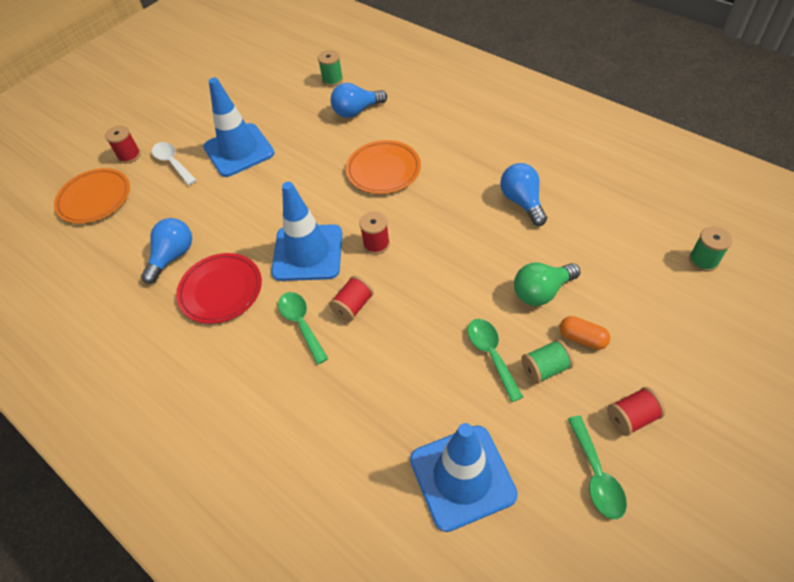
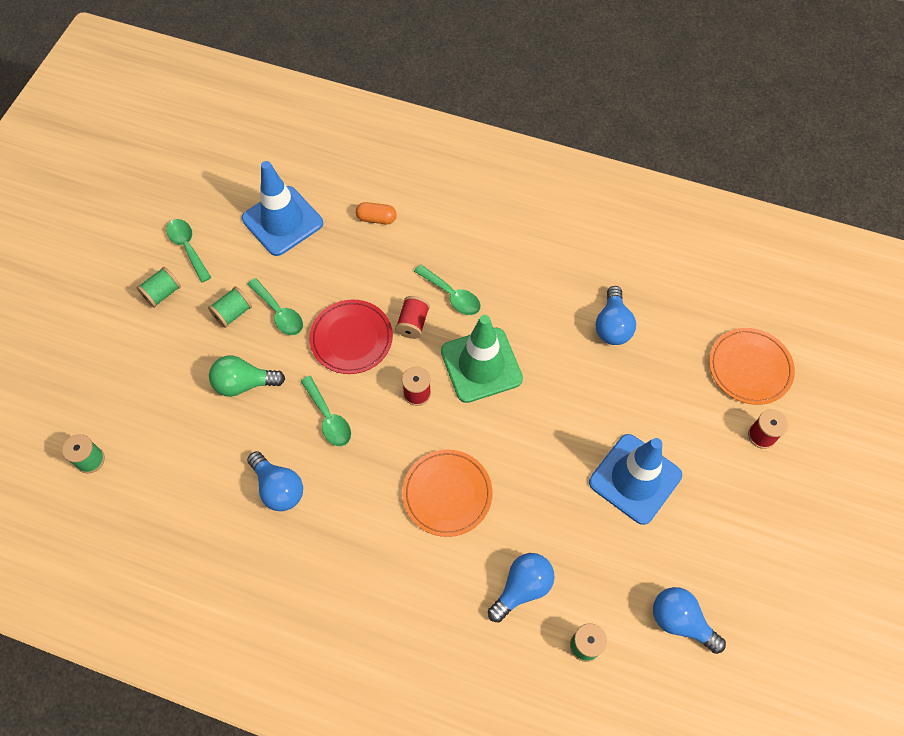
camera: 155 degrees right, 10 degrees up
white spoon [152,142,197,185] -> none
red plate [176,253,262,324] -> red plate moved to [309,300,393,374]
blue traffic cone [271,182,342,281] -> green traffic cone [441,315,523,403]
green light bulb [514,262,580,306] -> green light bulb turned 135 degrees counterclockwise [209,356,285,397]
orange capsule [560,316,610,350] -> orange capsule moved to [356,202,397,224]
red spool [607,387,665,436] -> green spool [136,267,181,308]
none -> green spoon [301,376,351,446]
none -> blue light bulb [653,587,726,654]

